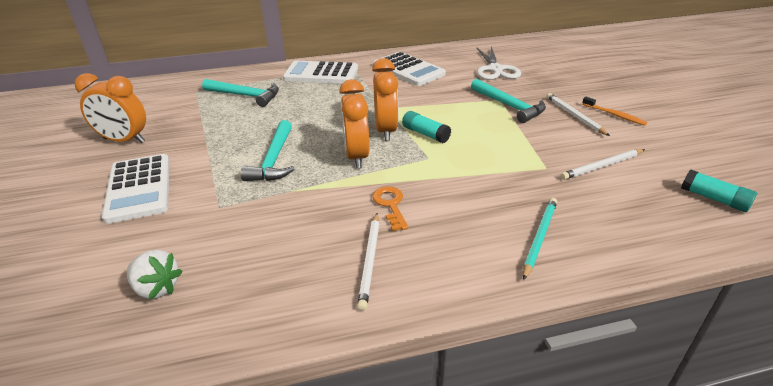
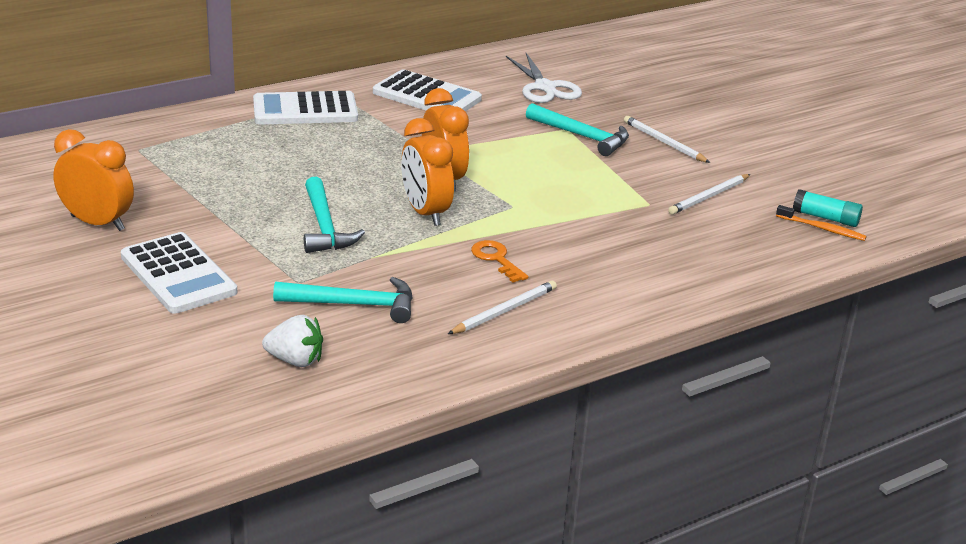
camera: 20 degrees left, 5 degrees down
orange clock [75,73,146,143] -> orange clock turned 150 degrees counterclockwise [53,129,134,231]
turquoise hammer [202,79,279,107] -> turquoise hammer moved to [273,277,413,323]
white pencil [357,213,380,311] -> white pencil turned 120 degrees counterclockwise [448,280,557,334]
turquoise glue stick [402,111,451,143] -> none
turquoise pencil [523,198,557,280] -> none
orange toothbrush [582,97,647,126] -> orange toothbrush moved to [776,205,867,241]

